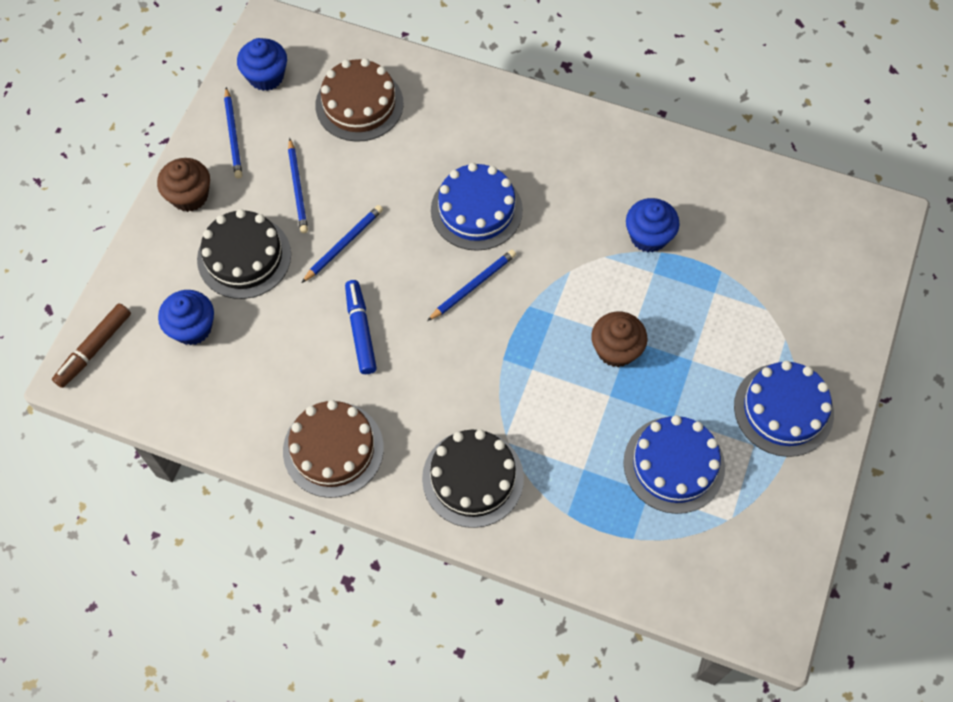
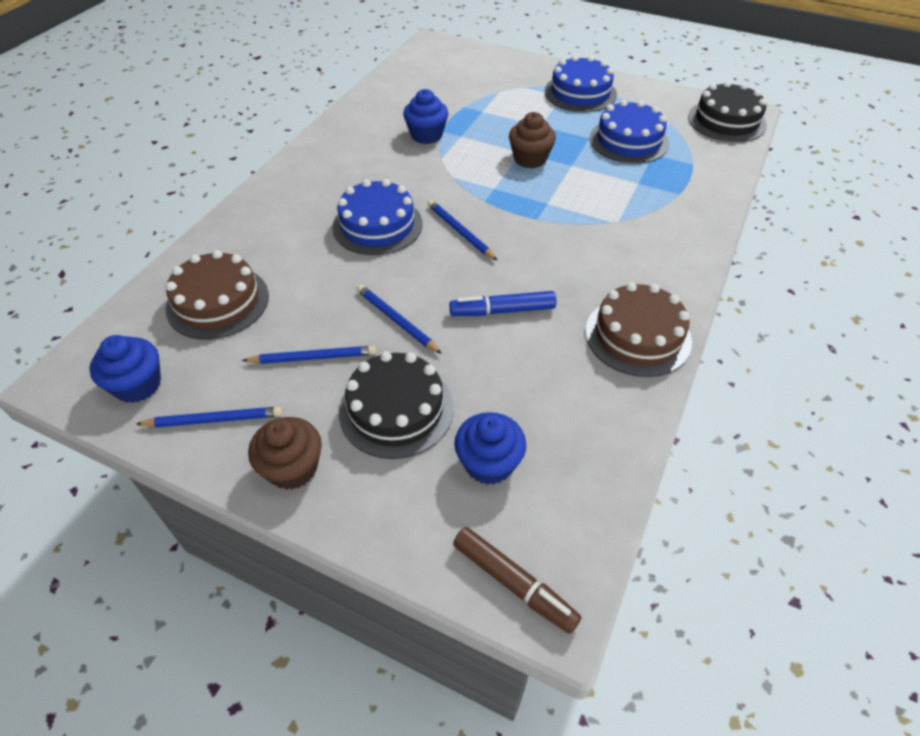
camera: 85 degrees left, 15 degrees down
black cake [422,429,524,528] -> black cake moved to [688,81,767,142]

